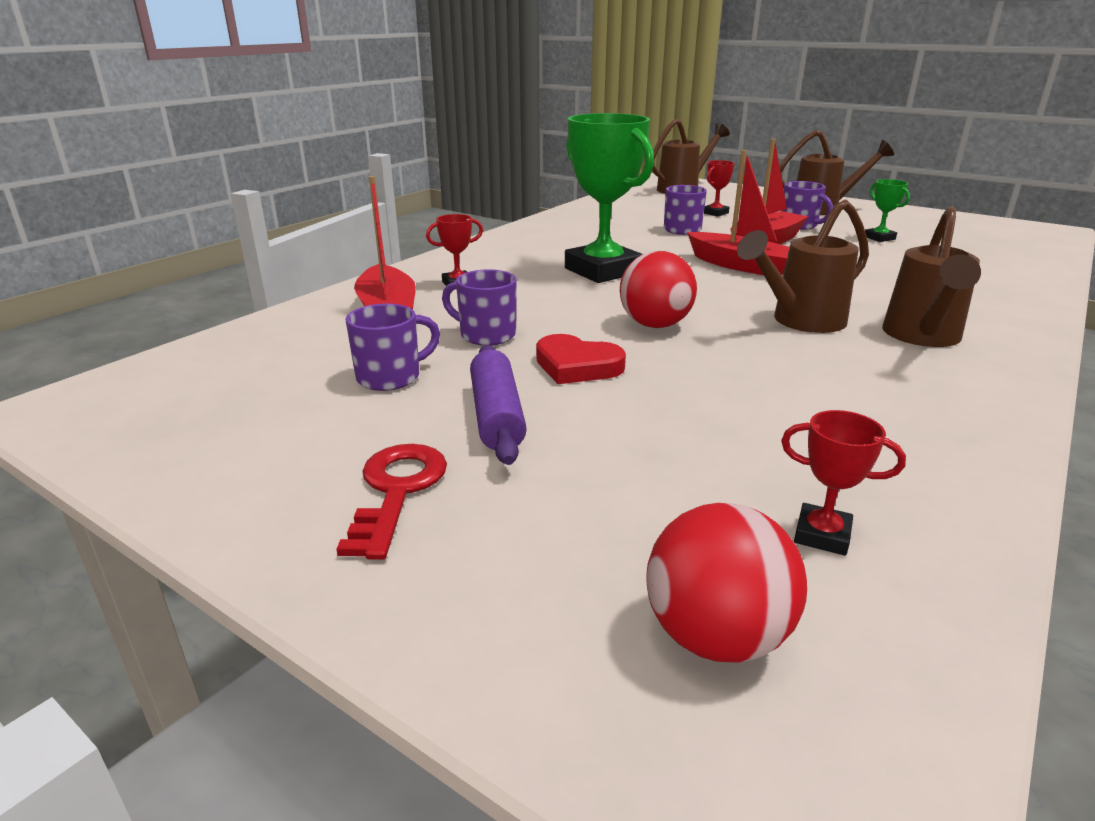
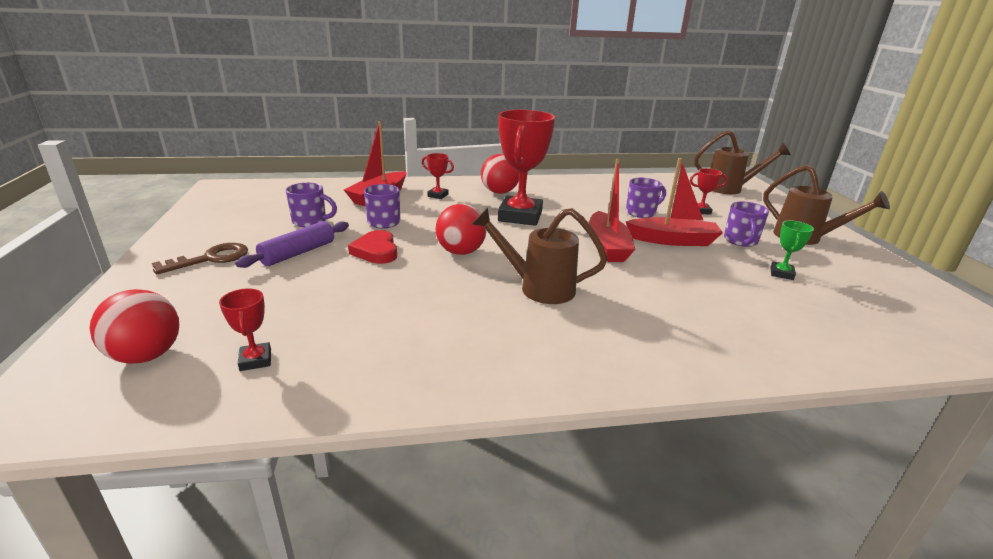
camera: 45 degrees right, 0 degrees up
red key [336,444,447,560] -> brown key [152,243,248,275]
green trophy [565,113,654,283] -> red trophy [498,110,555,226]
brown watering can [882,206,981,347] -> none
none -> red ball [481,154,519,194]

